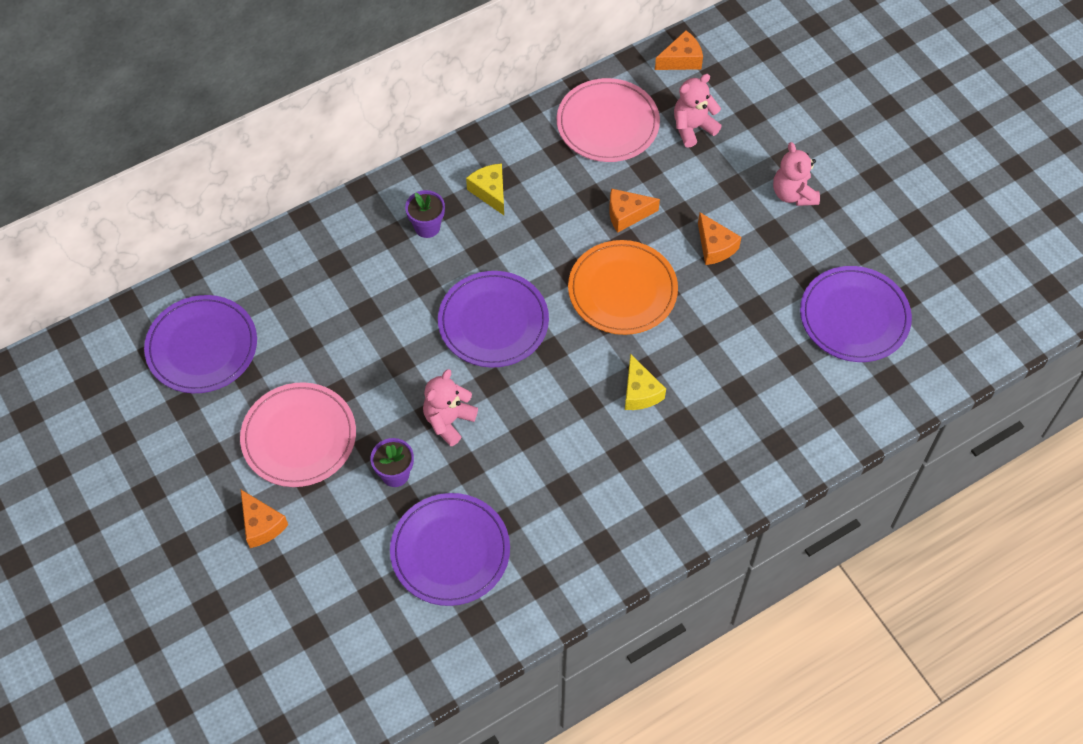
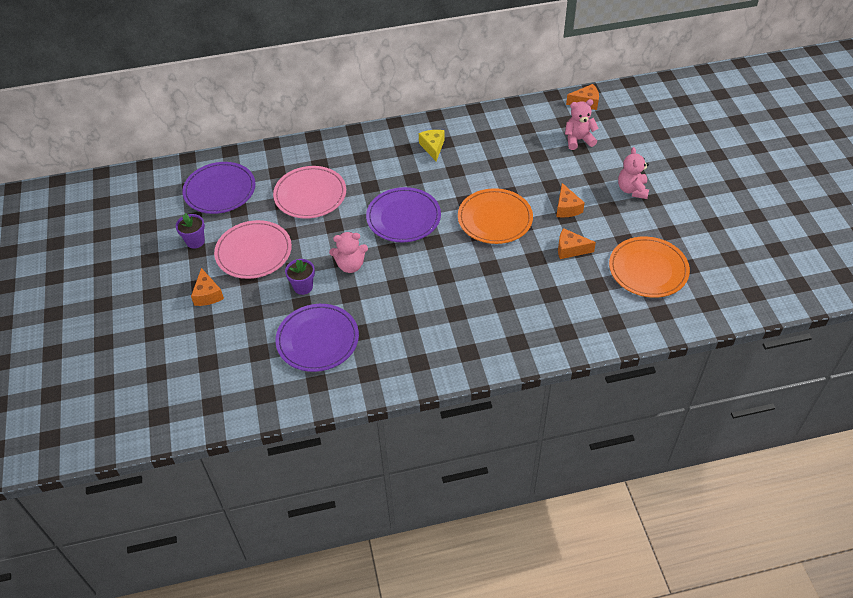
camera: 20 degrees right, 10 degrees down
purple flower pot [405,190,445,238] -> purple flower pot moved to [176,213,205,249]
pink teddy bear [423,369,478,446] -> pink teddy bear turned 150 degrees counterclockwise [329,232,368,273]
pink plate [557,78,660,162] -> pink plate moved to [273,166,346,219]
orange cheese [609,188,660,233] -> orange cheese moved to [558,228,596,259]
yellow cheese [625,353,666,410] -> none
purple plate [800,266,912,362] -> orange plate [609,236,690,298]

